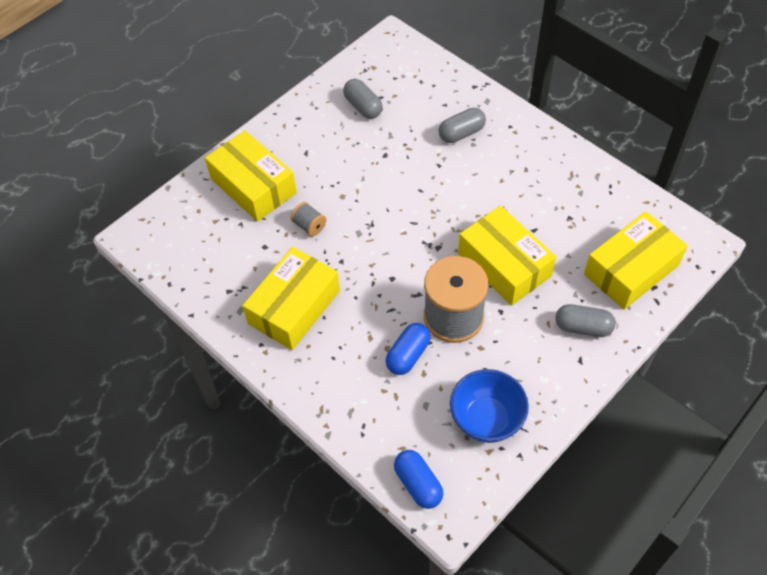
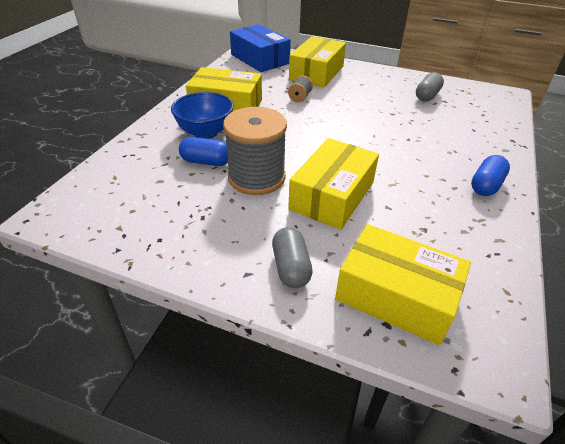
camera: 65 degrees right, 15 degrees down
blue capsule [394,450,444,509] -> blue capsule moved to [471,155,510,196]
grey capsule [439,108,486,143] -> none
blue bowl [450,369,529,443] -> blue bowl moved to [171,92,234,139]
none -> blue box [230,24,291,72]

